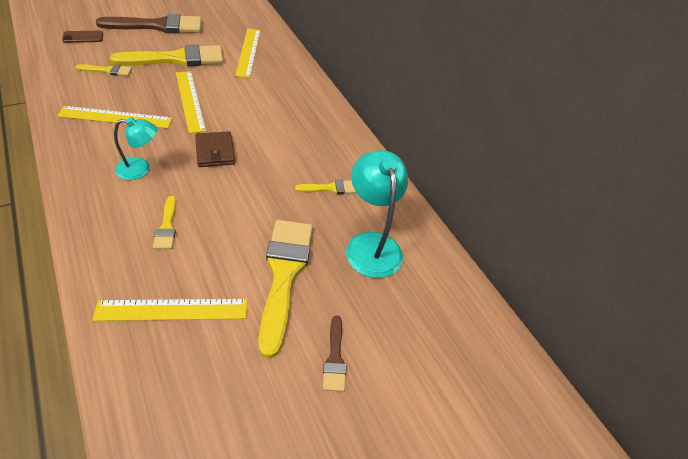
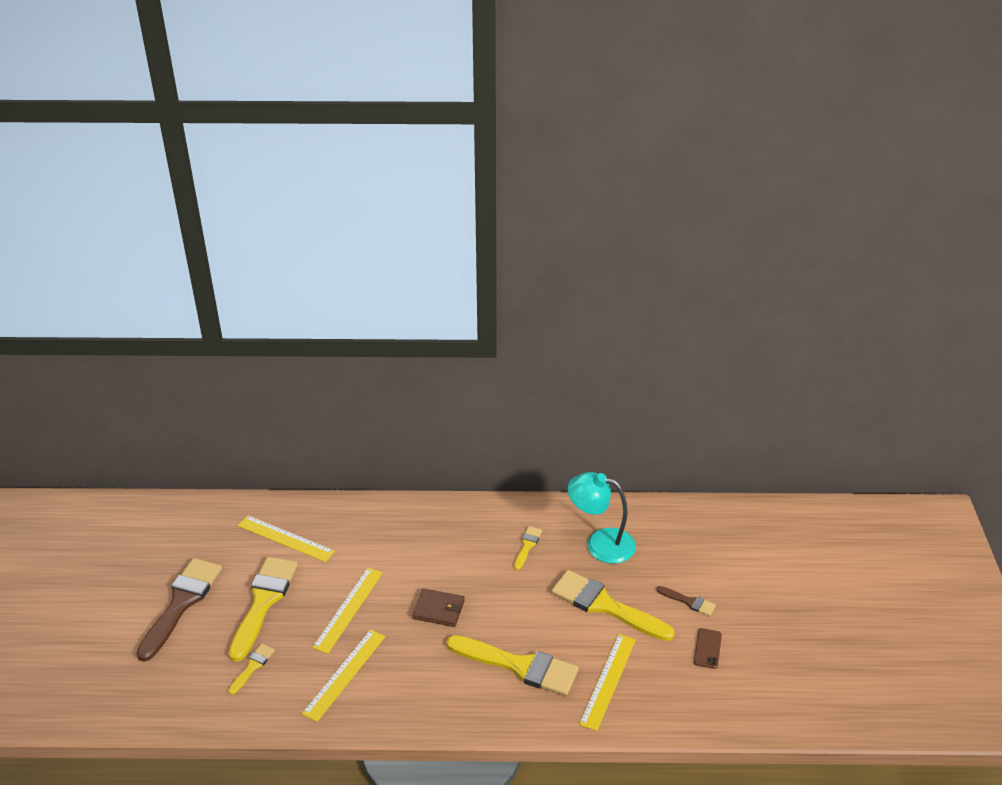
camera: 55 degrees left, 10 degrees down
brown phone [62,31,103,43] -> brown phone moved to [694,628,722,669]
turquoise lamp [114,117,157,180] -> none
yellow brush [153,196,176,249] -> yellow brush [447,635,579,696], size x2.13
yellow ruler [176,71,206,134] -> yellow ruler turned 75 degrees counterclockwise [312,567,383,654]

